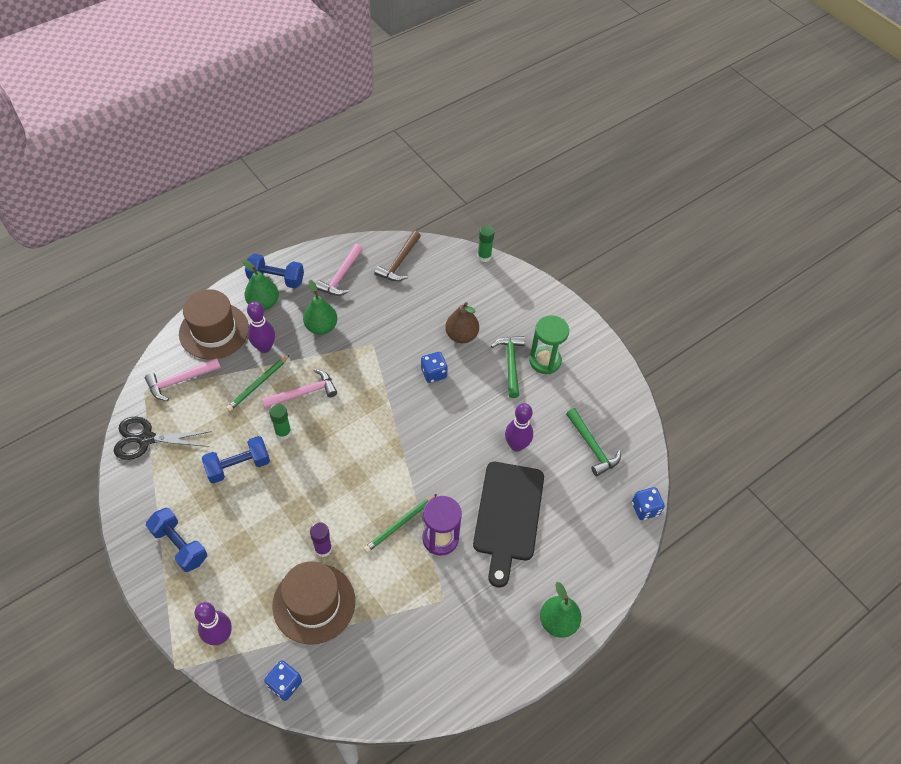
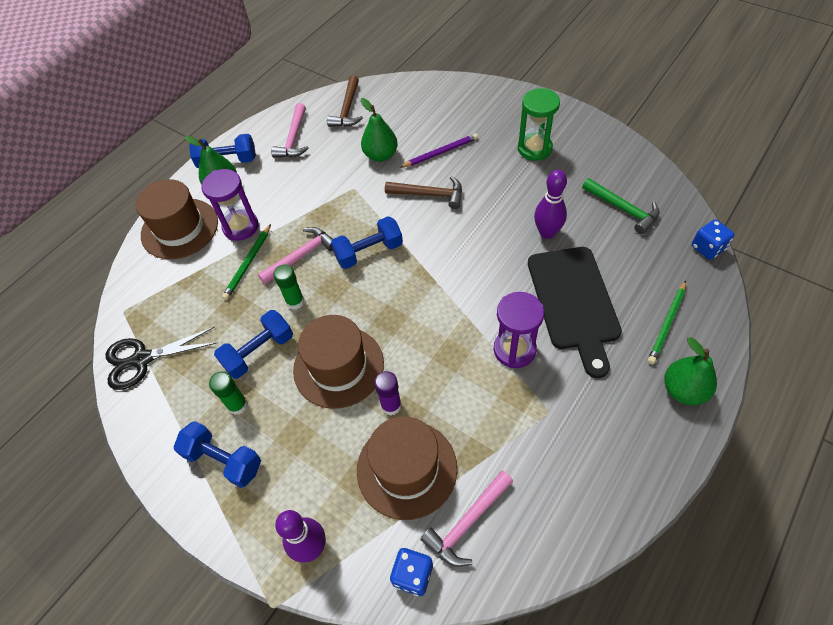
camera: 10 degrees left, 0 degrees up
pink hammer [145,358,221,401] -> pink hammer moved to [421,470,513,567]
purple bowling pin [247,301,275,353] -> purple hourglass [201,169,259,241]
green pear [303,280,337,335] -> green pear moved to [361,98,398,162]
green pencil [364,494,437,553] -> green pencil moved to [648,280,686,364]
blue dice [421,352,448,383] -> brown hammer [385,176,462,209]
brown pear [445,302,479,343] -> purple pencil [399,133,478,168]
green glue stick [477,226,495,262] -> green glue stick moved to [209,372,248,415]
green hammer [491,336,525,398] -> none
none -> brown hat [293,315,384,409]
none -> blue dumbbell [331,216,403,269]

